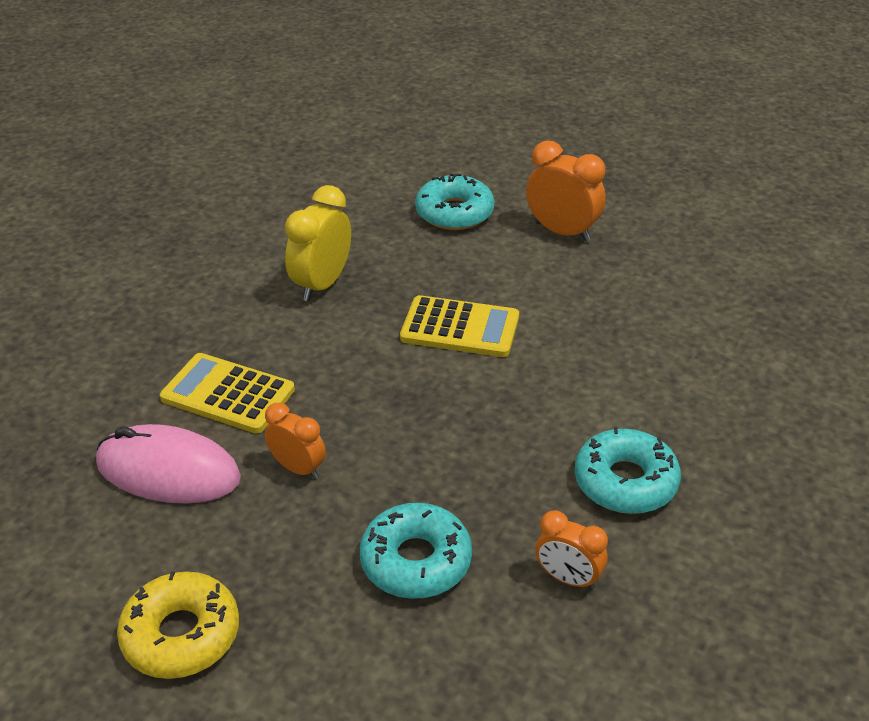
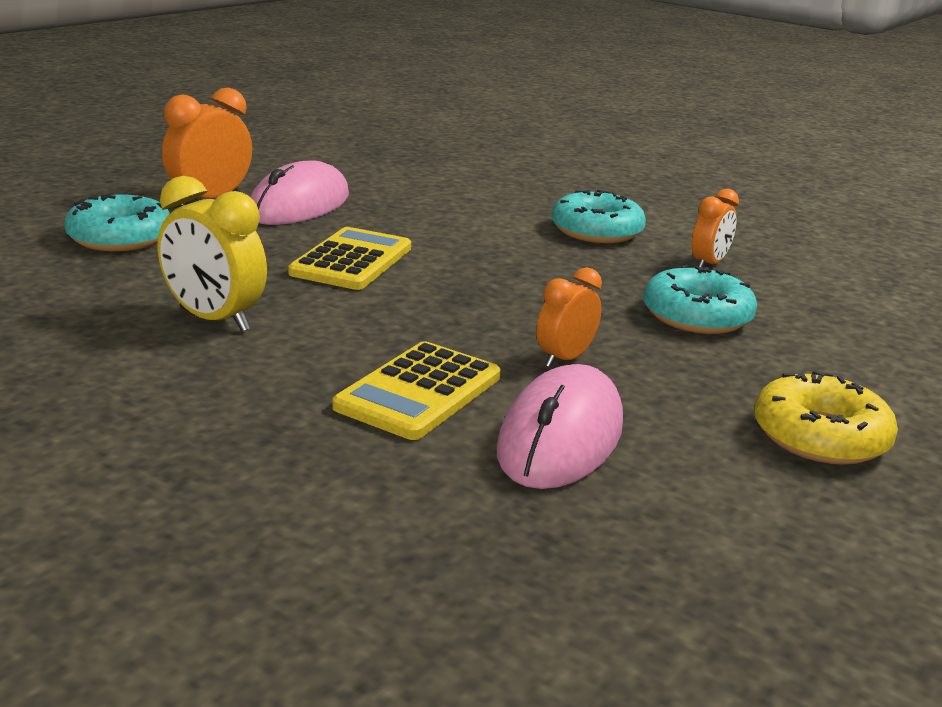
camera: 85 degrees left, 15 degrees down
none -> pink mouse [250,161,349,225]

